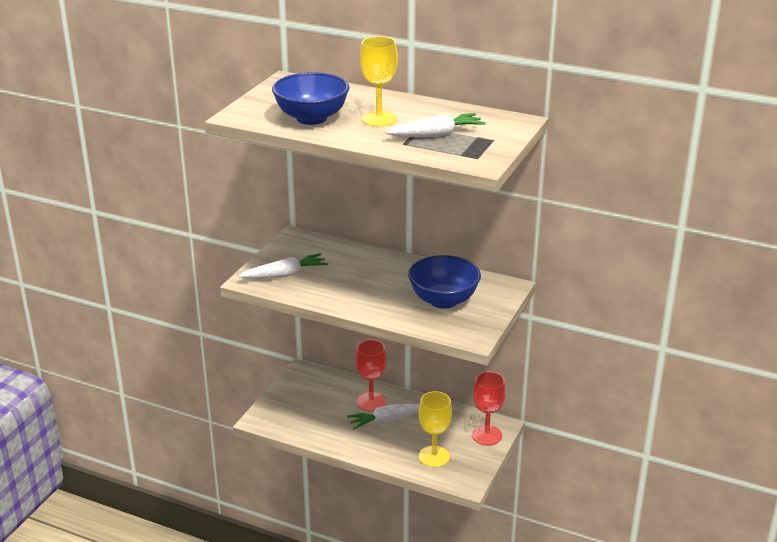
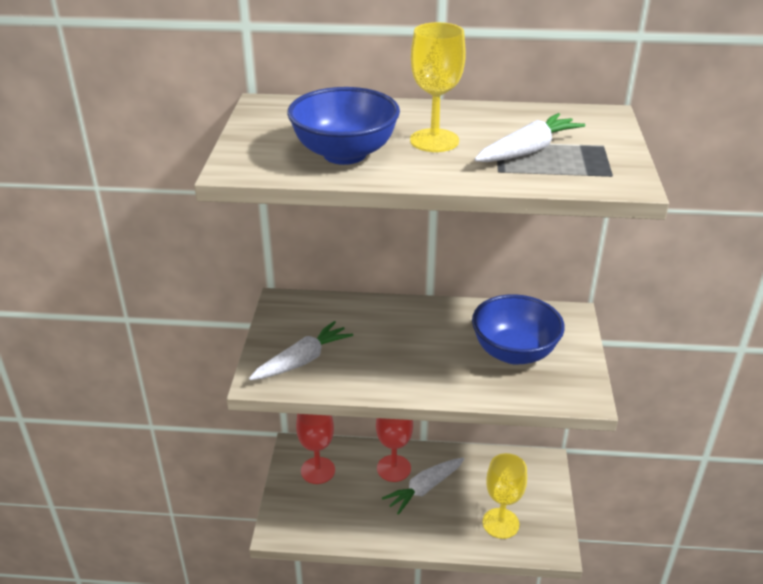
camera: 20 degrees left, 5 degrees up
red goblet [472,371,506,446] -> red goblet moved to [296,414,335,484]

